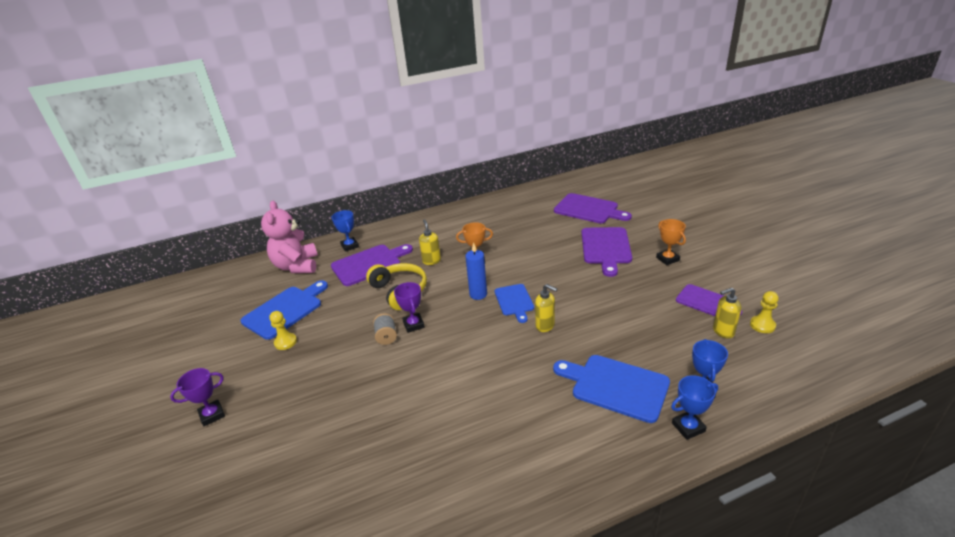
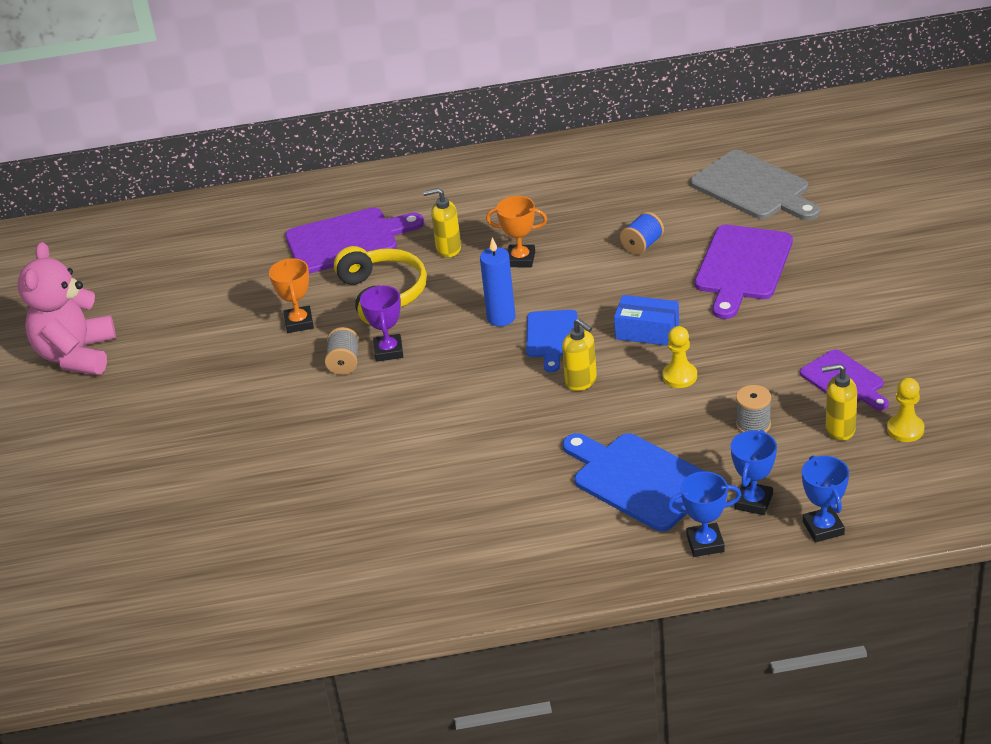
camera: 15 degrees right, 5 degrees up
purple trophy [170,368,225,426] -> none
blue cutting board [241,280,328,340] -> none
pink teddy bear [261,201,318,273] -> pink teddy bear moved to [18,242,116,375]
yellow pawn [269,311,297,350] -> yellow pawn moved to [662,326,697,388]
blue trophy [332,210,359,252] -> blue trophy moved to [802,455,849,542]
yellow soap dispenser [419,220,441,265] -> yellow soap dispenser turned 90 degrees counterclockwise [423,188,461,258]
purple cutting board [554,193,632,223] -> grey cutting board [690,150,820,220]
orange trophy [656,219,686,265] -> orange trophy moved to [269,258,314,333]
none -> blue box [614,295,679,346]
none -> blue spool [620,212,664,255]
none -> grey spool [736,385,771,433]

